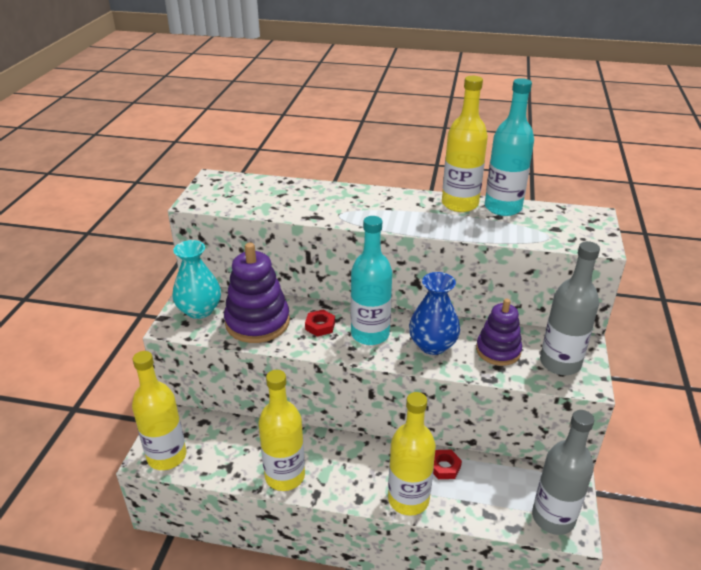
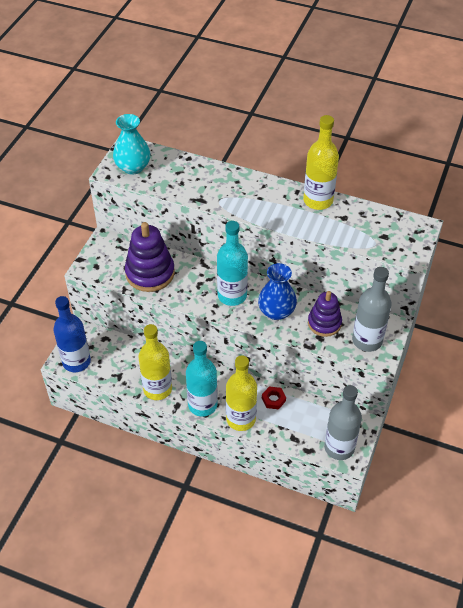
camera: 10 degrees right, 15 degrees up
yellow bottle [132,351,186,470] -> blue bottle [53,296,91,372]
turquoise vase [172,240,221,319] -> turquoise vase moved to [113,114,151,175]
red nut [305,310,335,337] -> none
turquoise bottle [485,78,534,216] -> turquoise bottle moved to [186,341,218,417]

